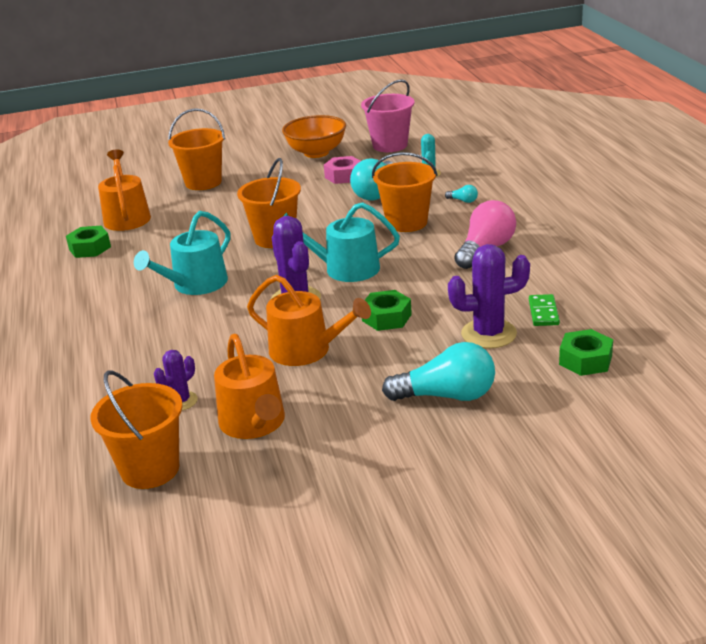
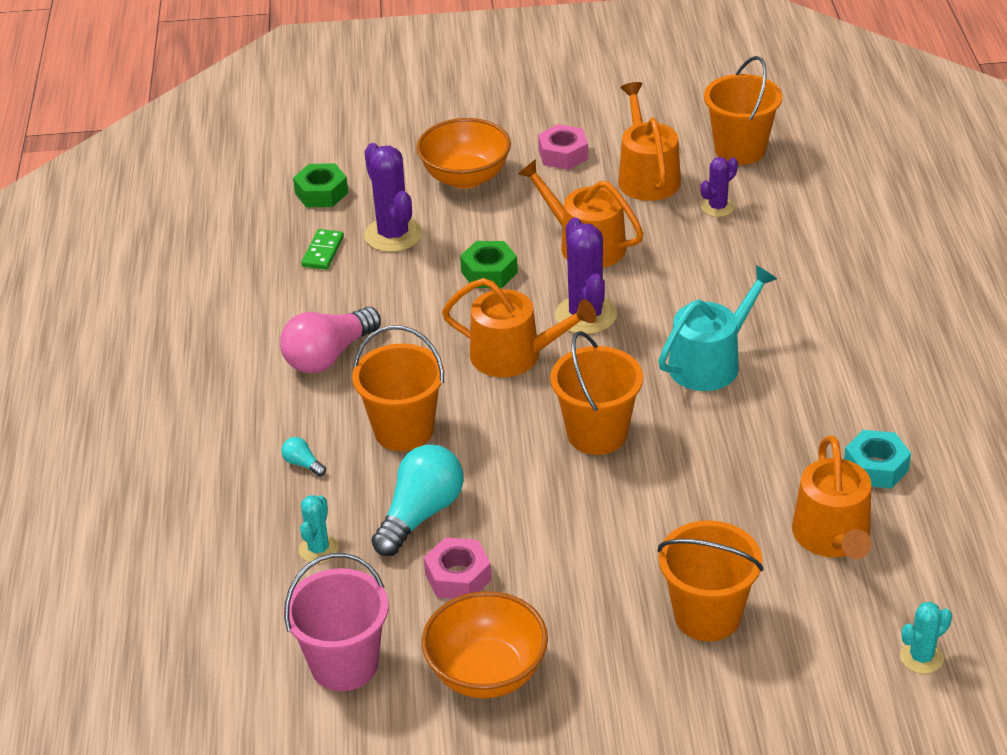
camera: 170 degrees left, 10 degrees up
green nut [66,226,111,258] -> turquoise nut [844,430,911,489]
turquoise watering can [284,202,400,282] -> orange watering can [442,278,597,377]
turquoise light bulb [382,342,495,401] -> orange bowl [417,118,511,189]
purple cactus [448,244,530,349] -> purple cactus turned 60 degrees clockwise [364,143,422,252]
none -> pink nut [538,124,588,170]
none -> turquoise cactus [900,602,952,674]

